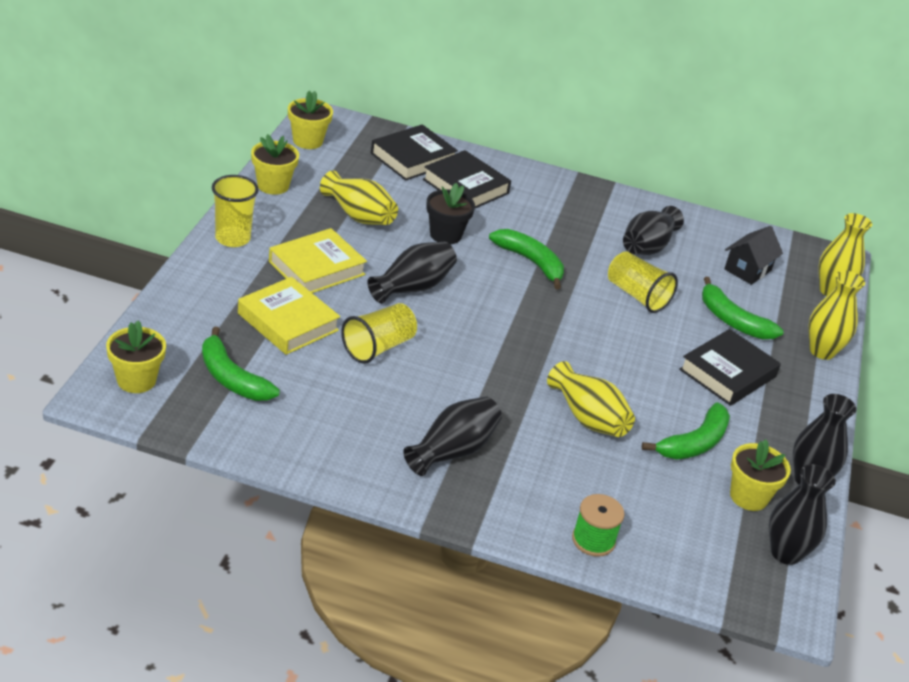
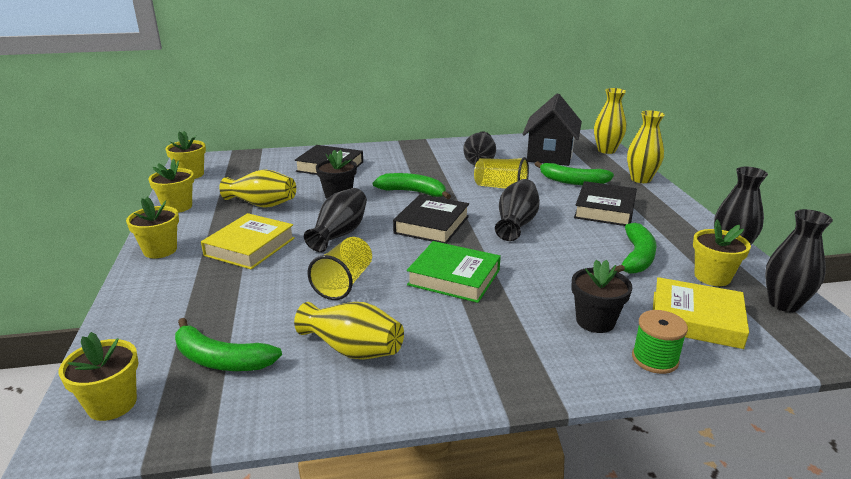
camera: 20 degrees left, 10 degrees down
yellow cup [212,175,259,247] -> yellow flower pot [126,197,179,258]
yellow book [238,277,340,355] -> yellow book moved to [653,277,749,349]
black book [371,124,458,181] -> black book moved to [393,194,469,244]
black vase [403,397,502,476] -> black vase moved to [495,179,540,241]
yellow vase [547,361,635,437] -> yellow vase moved to [294,302,404,360]
black house [724,226,783,285] -> black house [523,94,582,166], size x1.71
none -> green book [407,241,501,303]
none -> black flower pot [571,260,632,333]

